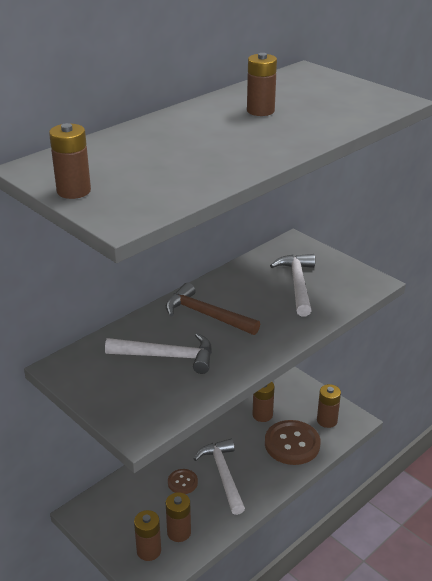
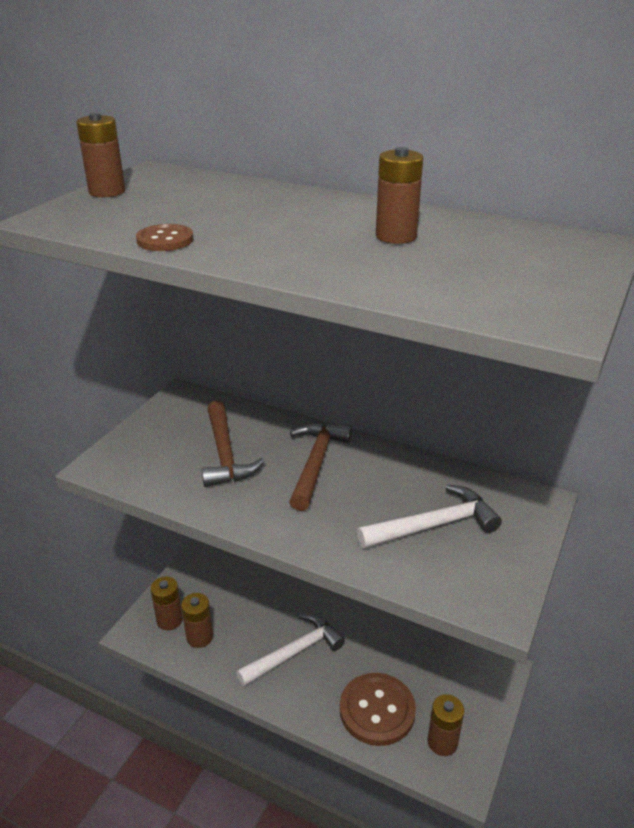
camera: 70 degrees right, 0 degrees up
white hammer [105,333,212,374] -> brown hammer [202,401,264,487]
brown button [168,469,198,494] -> brown button moved to [136,224,193,251]
brown battery [252,382,275,422] -> none

